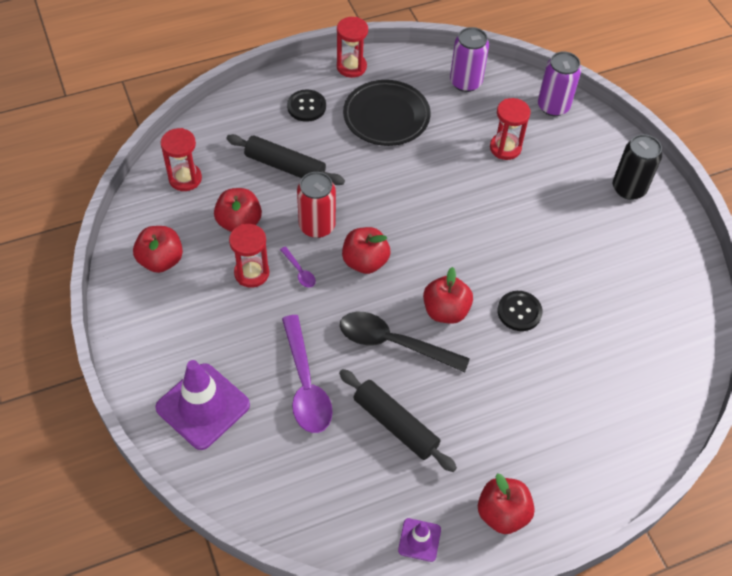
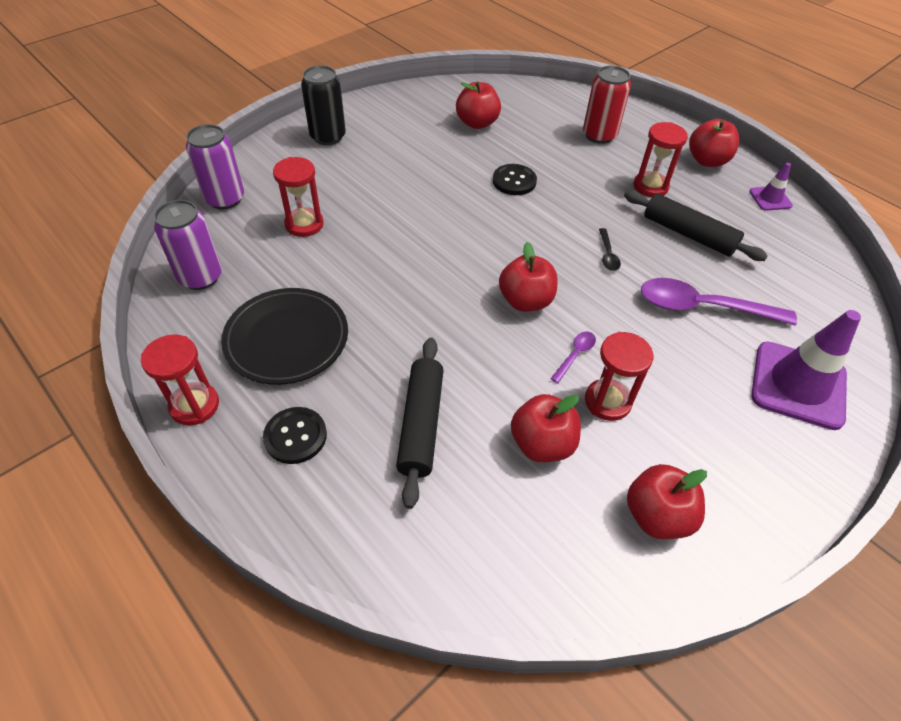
camera: 110 degrees left, 5 degrees down
red hourglass [160,128,202,191] -> red hourglass moved to [634,122,688,197]
purple spoon [282,315,333,433] -> purple spoon turned 135 degrees counterclockwise [641,278,797,326]
red can [297,172,336,238] -> red can moved to [583,66,631,144]
black rolling pin [339,369,457,472] -> black rolling pin turned 75 degrees counterclockwise [624,190,768,261]
black spoon [340,312,470,372] -> black spoon [599,228,621,271], size x0.45
red apple [423,267,473,323] -> red apple moved to [456,81,501,129]

